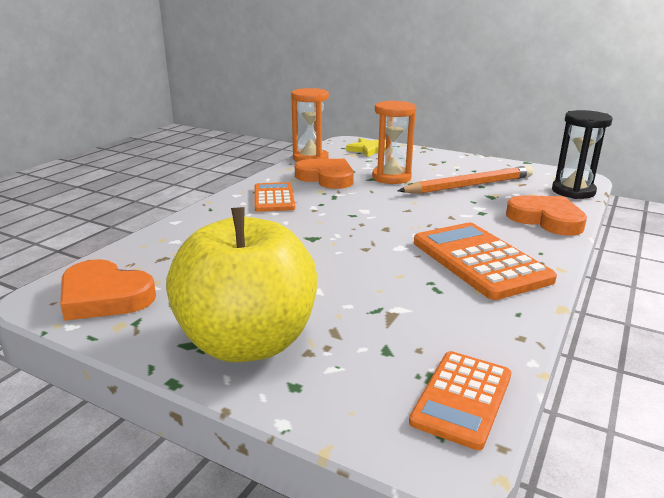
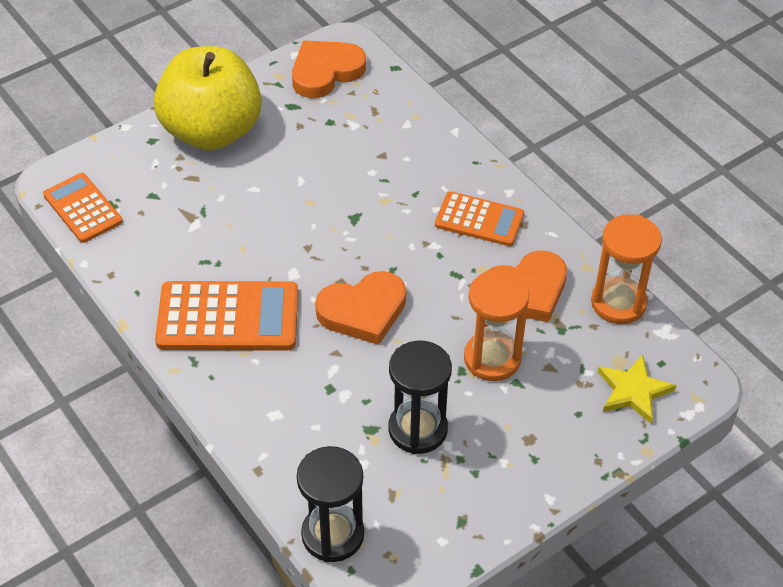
camera: 115 degrees right, 25 degrees up
orange pencil [398,166,533,194] -> black hourglass [388,341,452,454]
orange heart [506,195,587,236] -> orange heart moved to [315,271,406,345]

